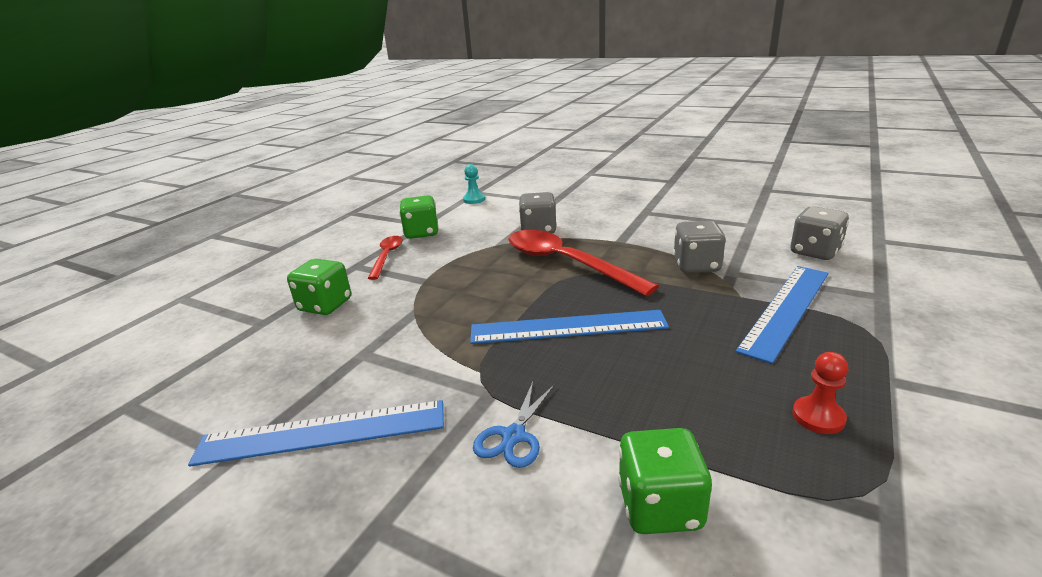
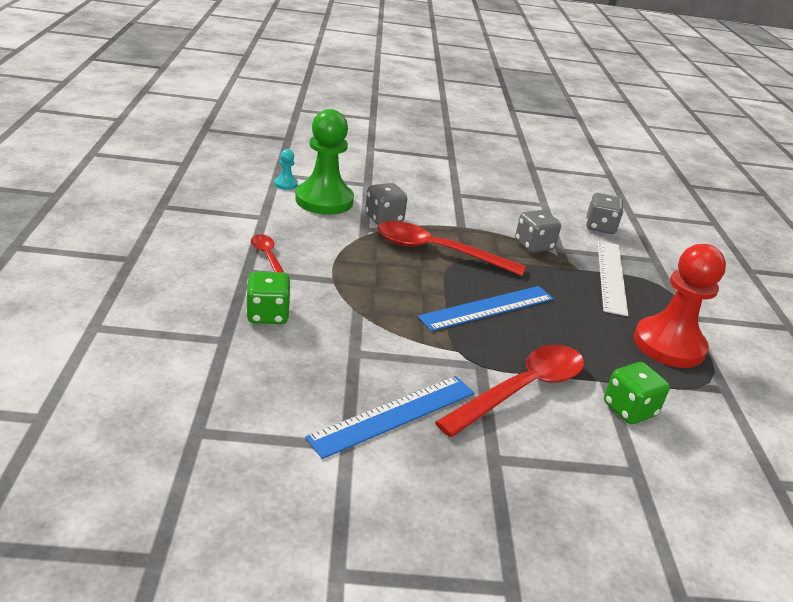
camera: 35 degrees left, 5 degrees up
green dice [399,195,439,239] -> none
blue scissors [473,382,555,468] -> red spoon [435,345,584,437]
blue ruler [735,266,829,364] -> white ruler [598,241,628,316]
red pawn [792,352,848,434] -> red pawn [634,244,726,368], size x2.45
none -> green pawn [295,109,354,215]

